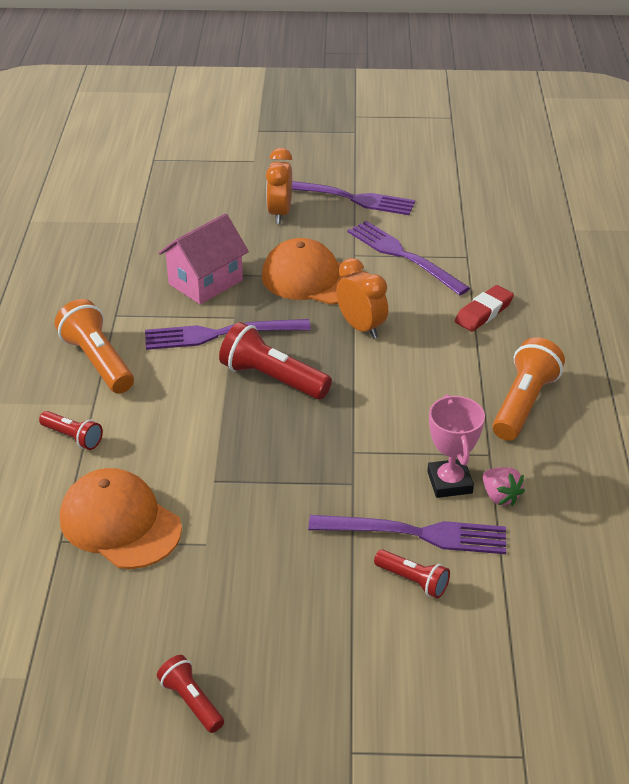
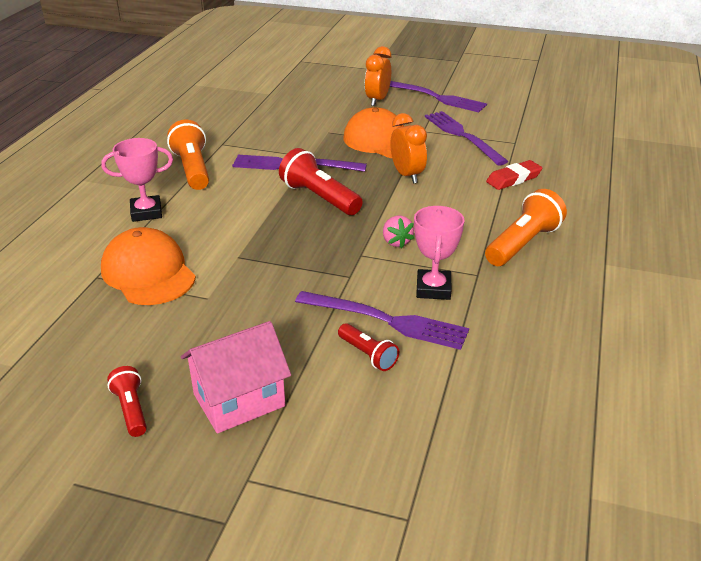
camera: 15 degrees right, 5 degrees down
red flashlight [39,411,103,450] -> pink trophy [101,138,173,222]
pink house [159,213,249,304] -> pink house moved to [181,321,291,434]
pink strawberry [483,467,525,506] -> pink strawberry moved to [383,216,414,248]

